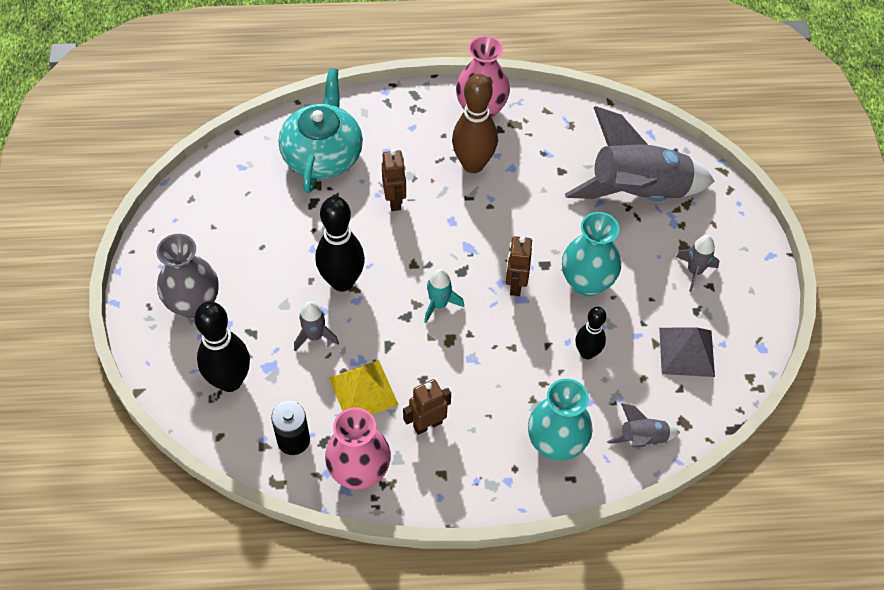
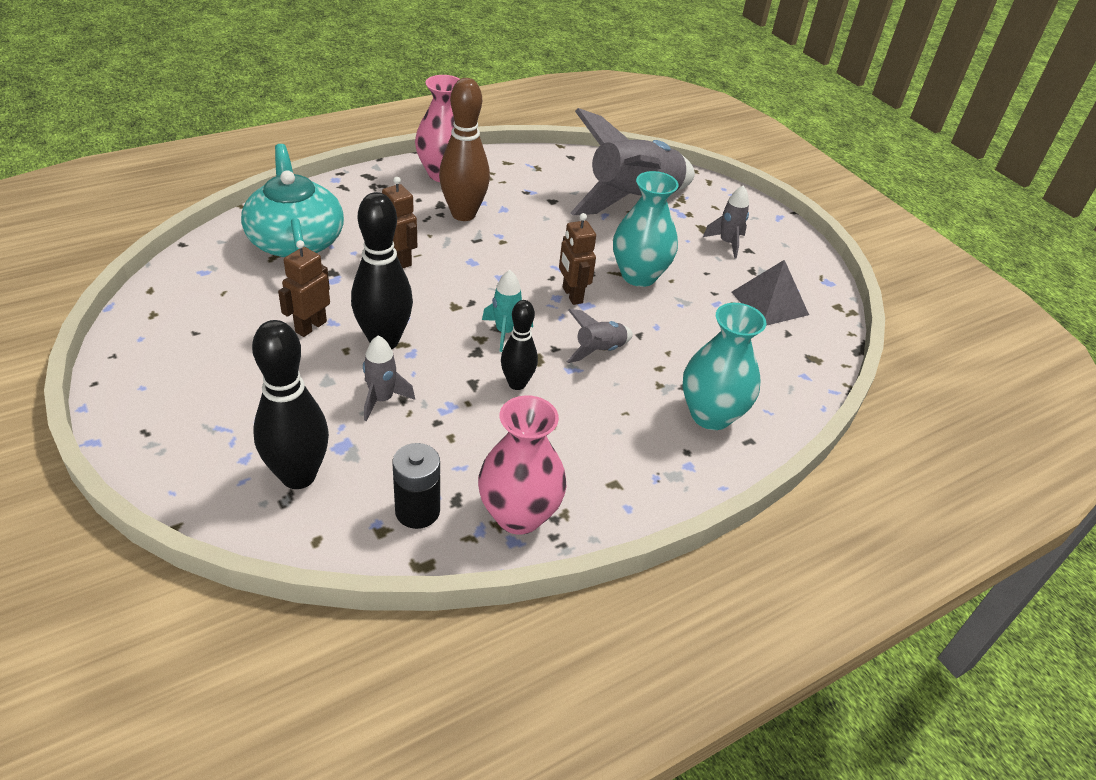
camera: 30 degrees left, 15 degrees down
grey vase [156,234,219,318] -> none
yellow pyramid [329,360,399,414] -> none
brown robot [403,379,451,435] -> brown robot moved to [278,240,330,337]
black bowling pin [576,307,606,359] -> black bowling pin moved to [501,300,538,390]
grey rocket [607,403,680,448] -> grey rocket moved to [567,309,633,363]

